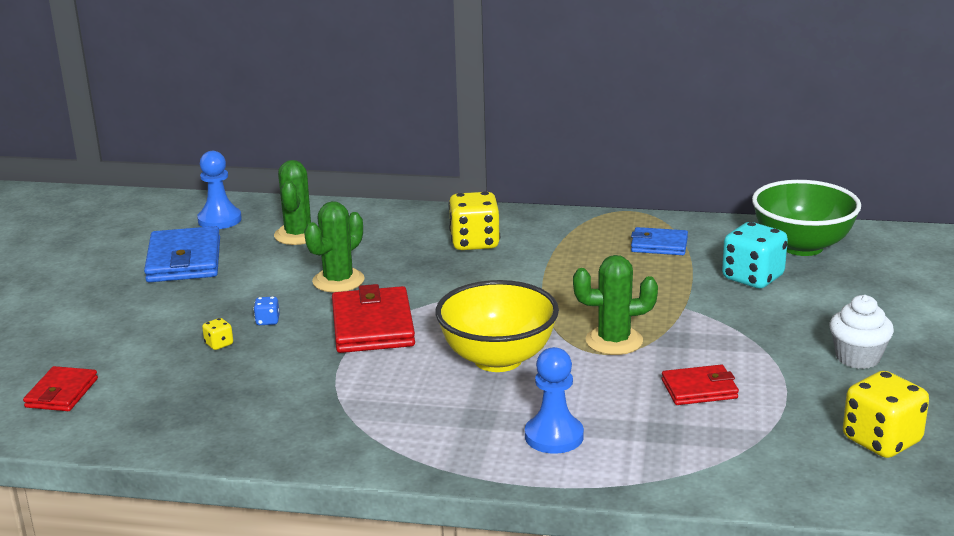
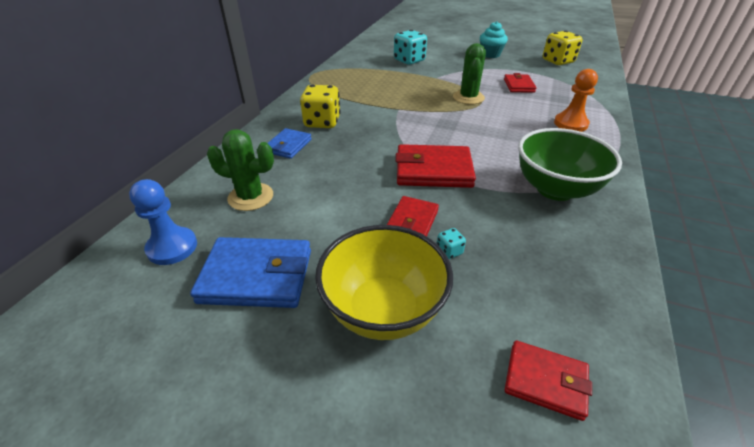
camera: 80 degrees left, 15 degrees up
yellow dice [202,318,233,350] -> turquoise dice [437,228,466,259]
blue dice [253,296,279,325] -> red wallet [387,196,439,236]
green cactus [304,201,365,293] -> none
yellow bowl [436,280,559,372] -> yellow bowl moved to [315,225,453,340]
blue pawn [525,347,584,454] -> orange pawn [554,69,598,132]
blue wallet [631,227,688,255] -> blue wallet moved to [268,128,312,159]
green bowl [752,180,861,256] -> green bowl moved to [518,128,622,201]
white cupcake [830,295,894,369] -> turquoise cupcake [480,21,508,58]

